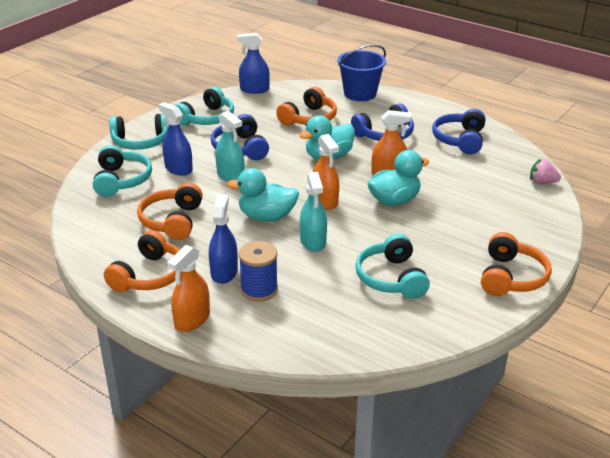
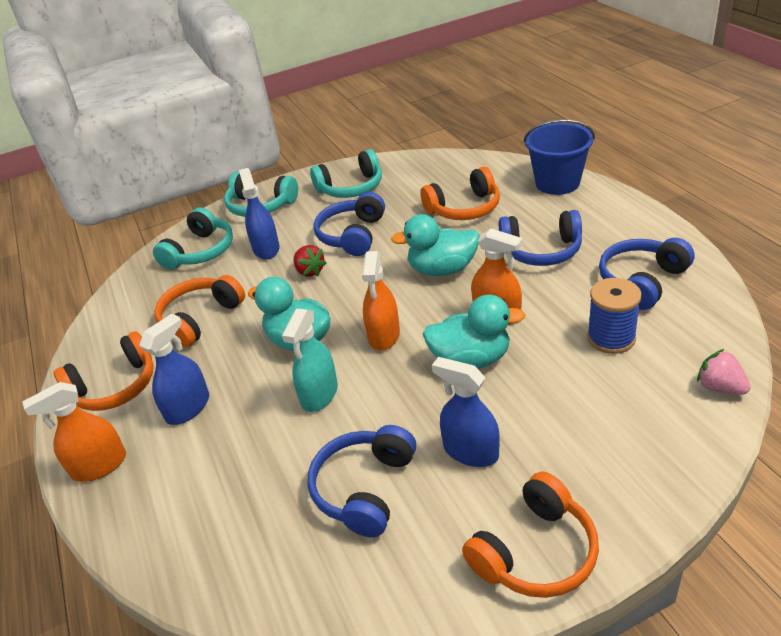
camera: 35 degrees right, 5 degrees up
turquoise spray bottle [215,111,245,182] -> red strawberry [293,245,327,277]
blue spray bottle [237,33,270,94] -> blue spray bottle moved to [432,357,500,467]
blue spool [239,241,278,301] -> blue spool moved to [587,278,642,354]
turquoise headphones [355,234,430,299] -> blue headphones [308,425,416,537]

